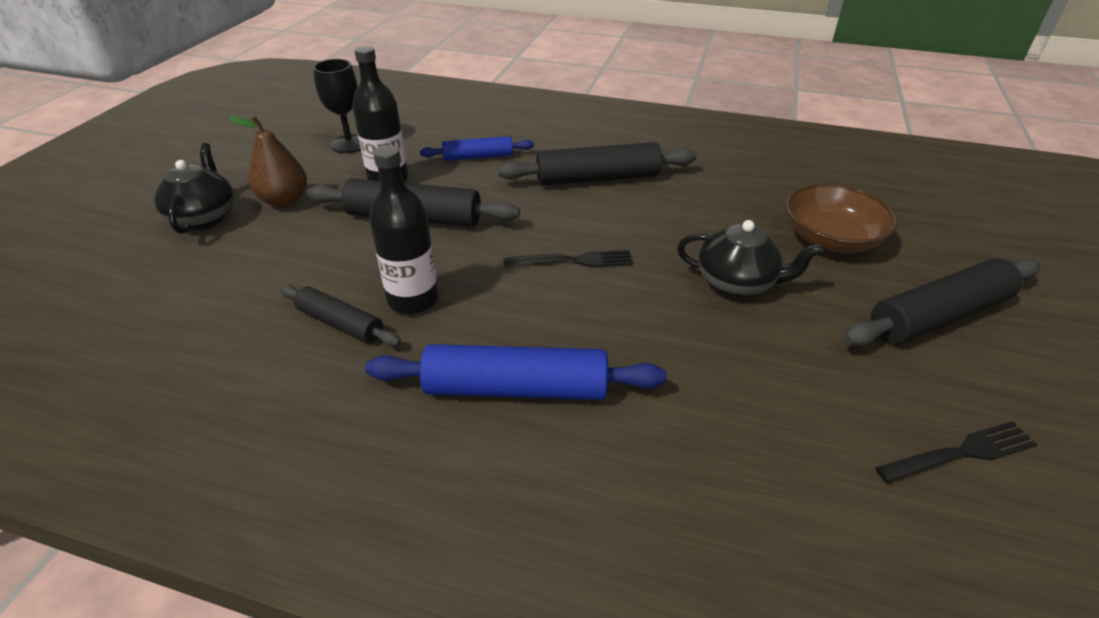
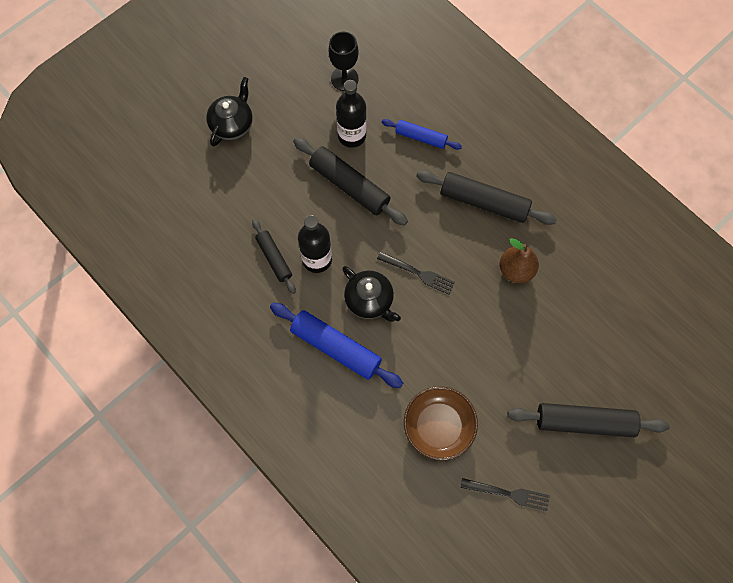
camera: 30 degrees right, 30 degrees up
brown pear [228,116,307,207] -> brown pear moved to [500,238,539,283]
black teapot [677,220,823,297] -> black teapot moved to [342,266,401,322]
brown bowl [785,184,898,253] -> brown bowl moved to [404,386,478,460]

